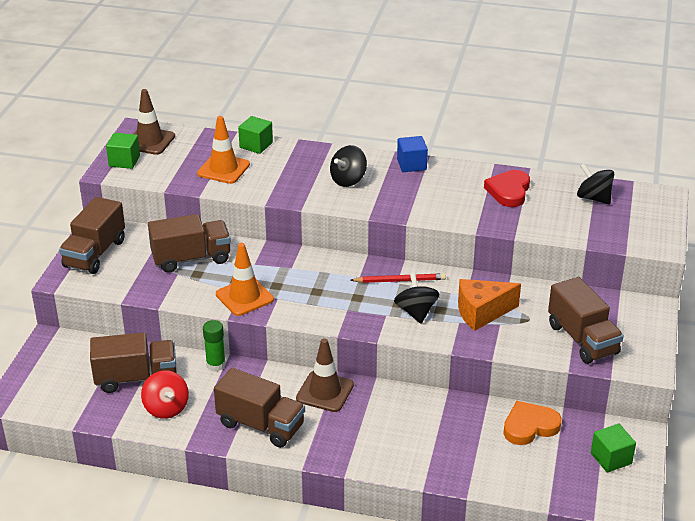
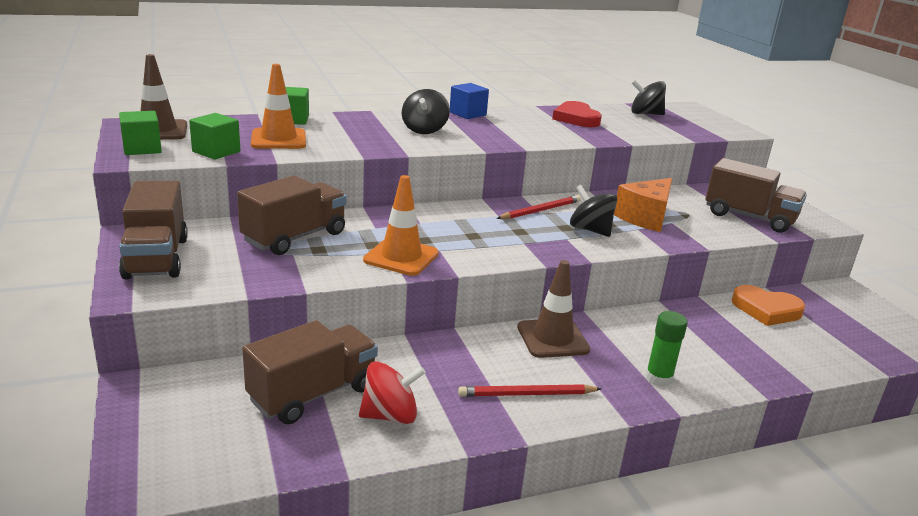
camera: 35 degrees left, 10 degrees down
red spinning top [141,370,189,419] -> red spinning top turned 45 degrees counterclockwise [359,362,426,424]
green glue stick [203,320,226,371] -> green glue stick moved to [645,311,688,387]
brown truck [214,368,305,448] -> red pencil [458,384,601,397]
orange heart [503,401,562,445] -> orange heart turned 105 degrees counterclockwise [732,285,805,326]
green cube [591,424,636,473] -> green cube moved to [189,113,240,159]

